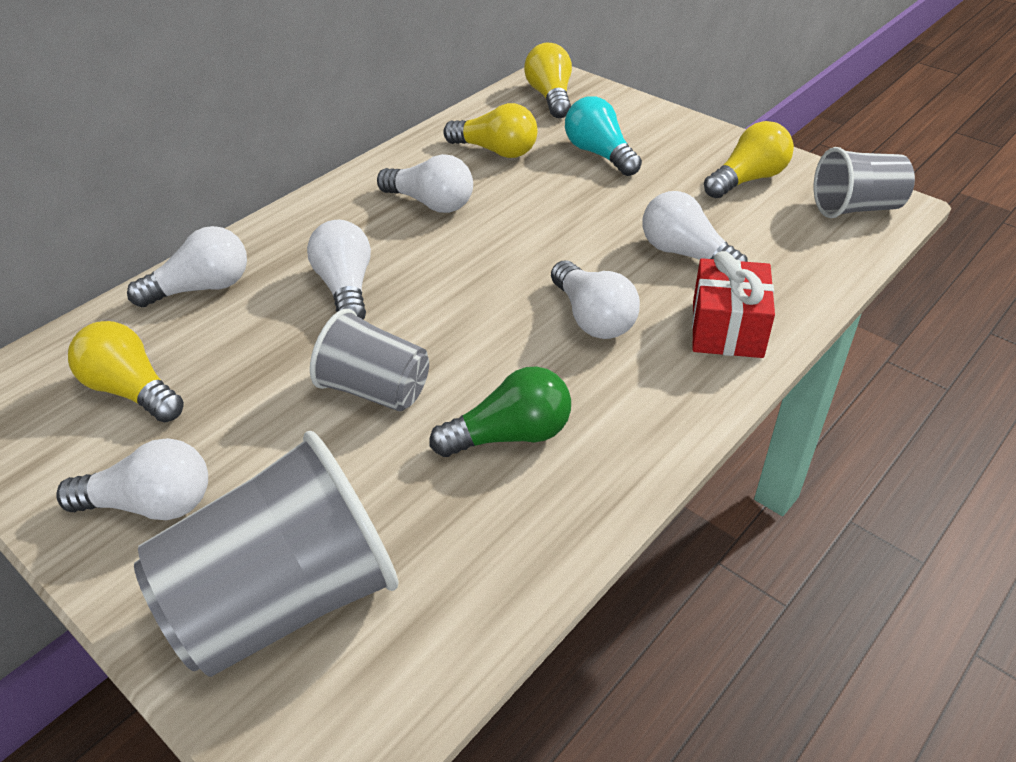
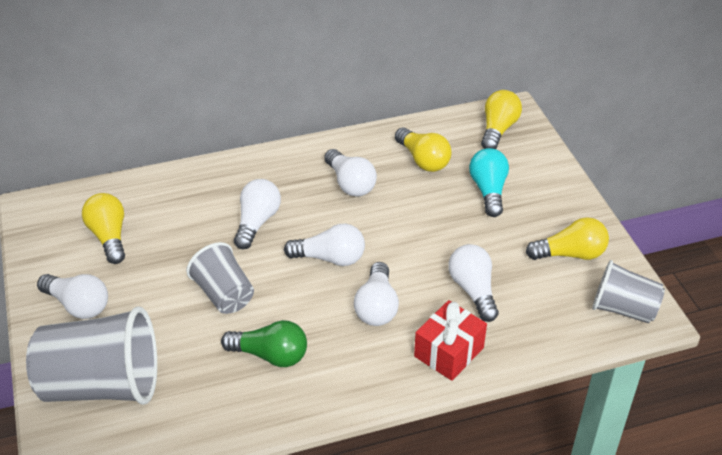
camera: 30 degrees right, 0 degrees up
white light bulb [127,226,247,307] -> white light bulb moved to [284,224,365,266]

